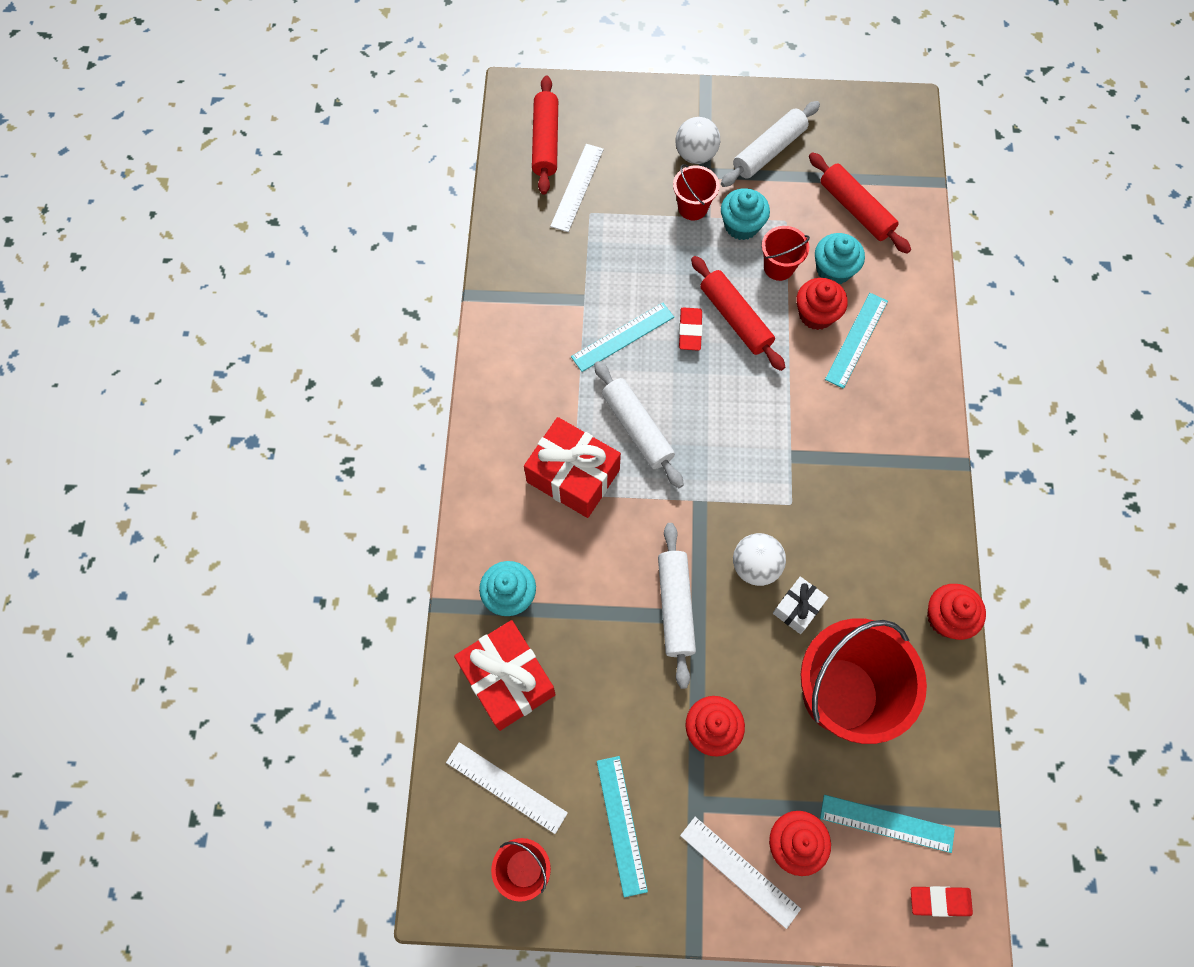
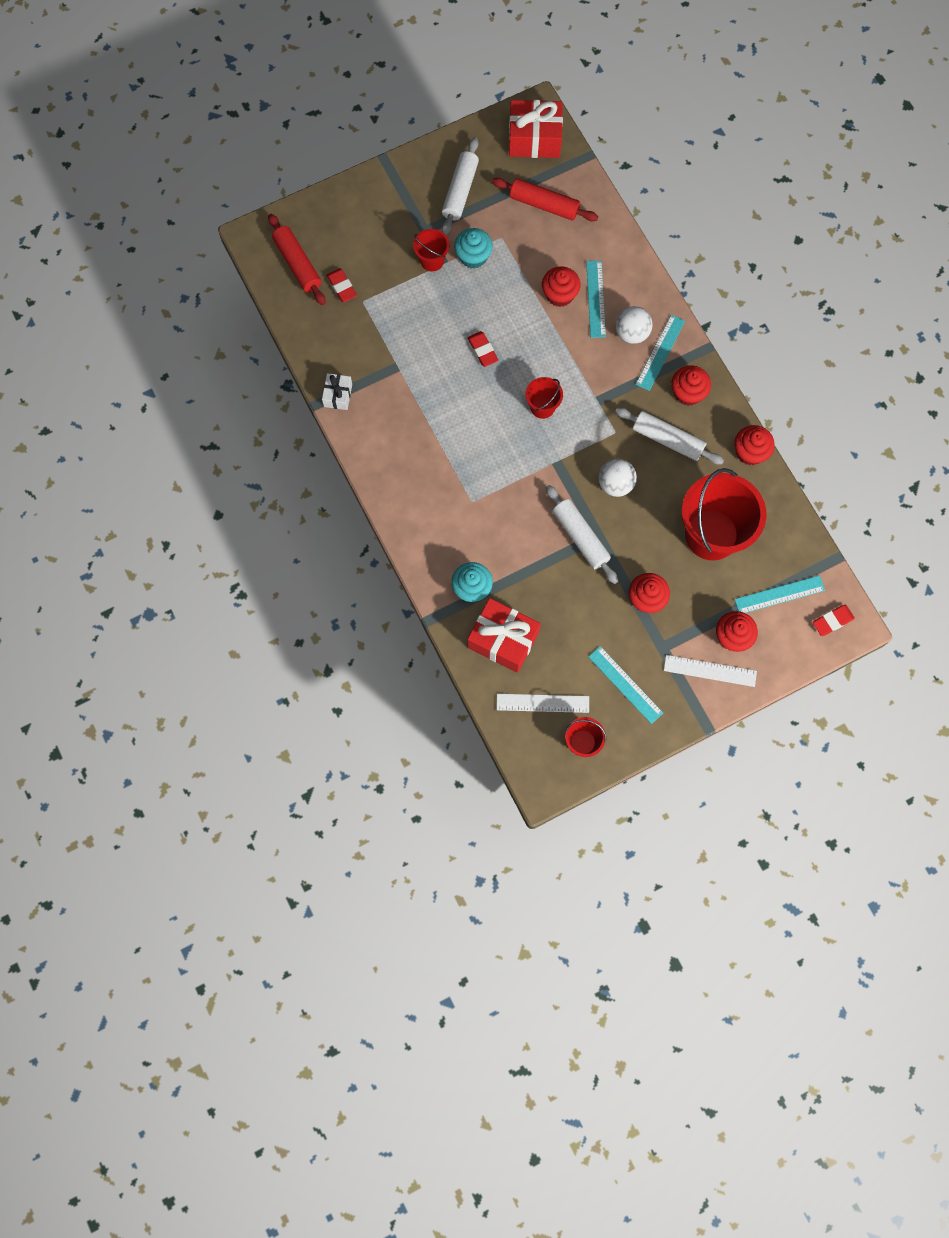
camera: 30 degrees left, 5 degrees up
red gift [524,417,621,518] -> red gift moved to [509,100,563,158]
white ruler [550,144,604,232] -> red eraser [327,268,357,302]
turquoise ruler [571,303,674,372] -> turquoise ruler moved to [636,315,685,391]
white rolling pin [594,361,684,488] -> white rolling pin moved to [615,408,724,464]
white ball [676,117,720,164] -> white ball moved to [616,306,653,344]
red rolling pin [691,256,785,371] -> none
red bucket [762,226,810,281] -> red bucket moved to [526,377,563,419]
white gift [773,577,829,634] -> white gift moved to [322,373,352,410]
turquoise cupcake [815,233,865,284] -> none
none -> red cupcake [671,365,711,406]

